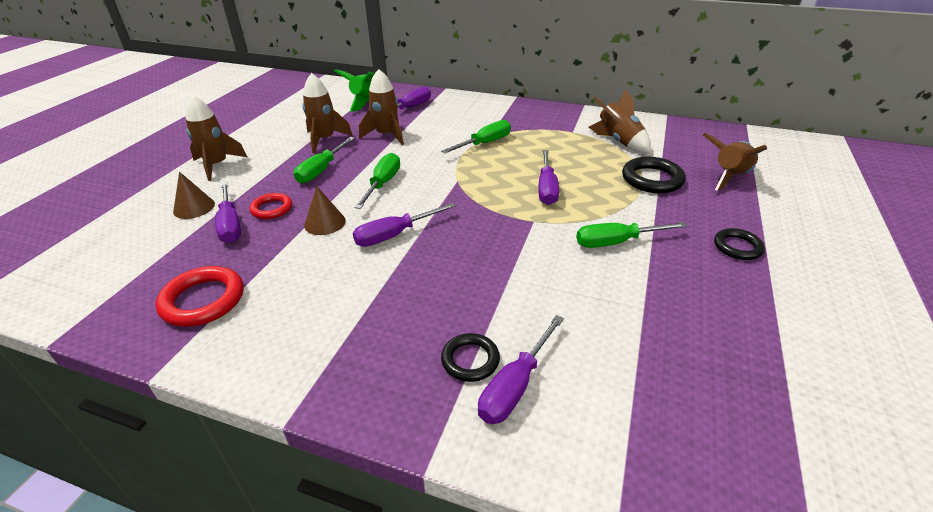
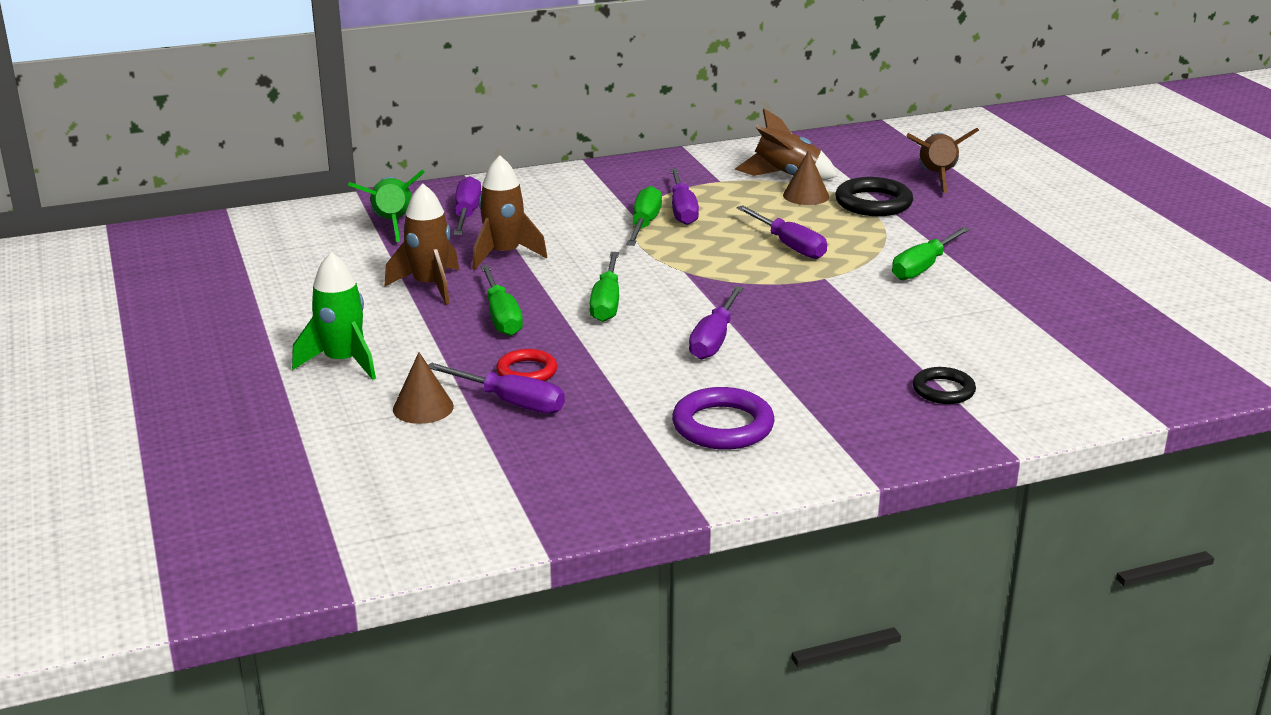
camera: 40 degrees left, 10 degrees down
red ring [156,266,243,327] -> none
brown rocket [186,95,247,181] -> green rocket [292,252,376,380]
brown cone [304,186,346,235] -> brown cone moved to [783,150,829,205]
green screwdriver [354,153,400,209] -> green screwdriver turned 150 degrees counterclockwise [590,252,619,322]
purple screwdriver [478,315,564,424] -> purple screwdriver moved to [670,169,699,225]
black ring [714,228,765,260] -> none
none -> purple ring [672,387,775,450]

